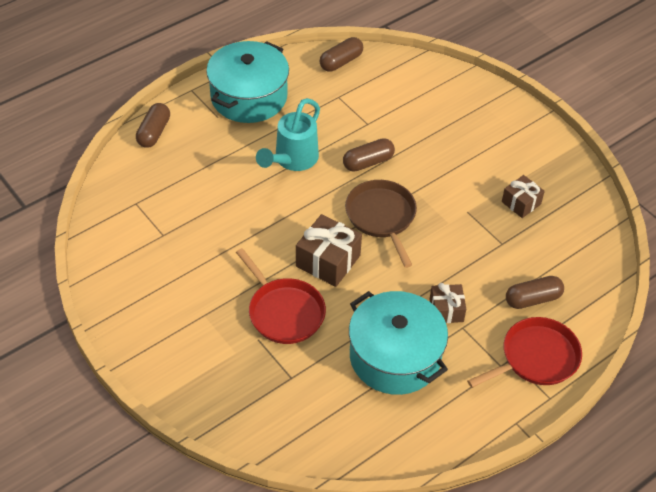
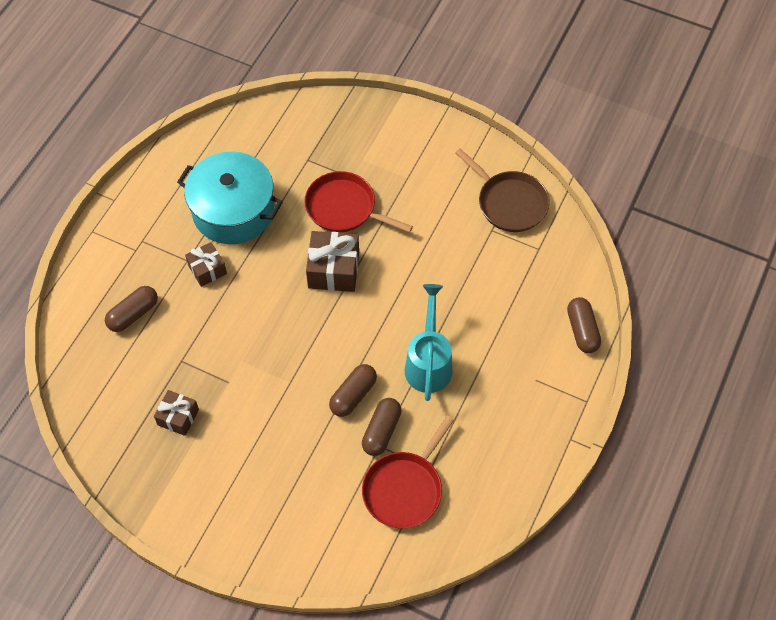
camera: 155 degrees right, 10 degrees up
turquoise pot [206,41,289,123] -> none
brown capsule [320,37,363,72] -> brown capsule moved to [362,398,402,456]
brown pan [345,180,417,268] -> brown pan moved to [455,149,550,232]
red pan [467,317,582,388] -> red pan moved to [362,416,454,529]

